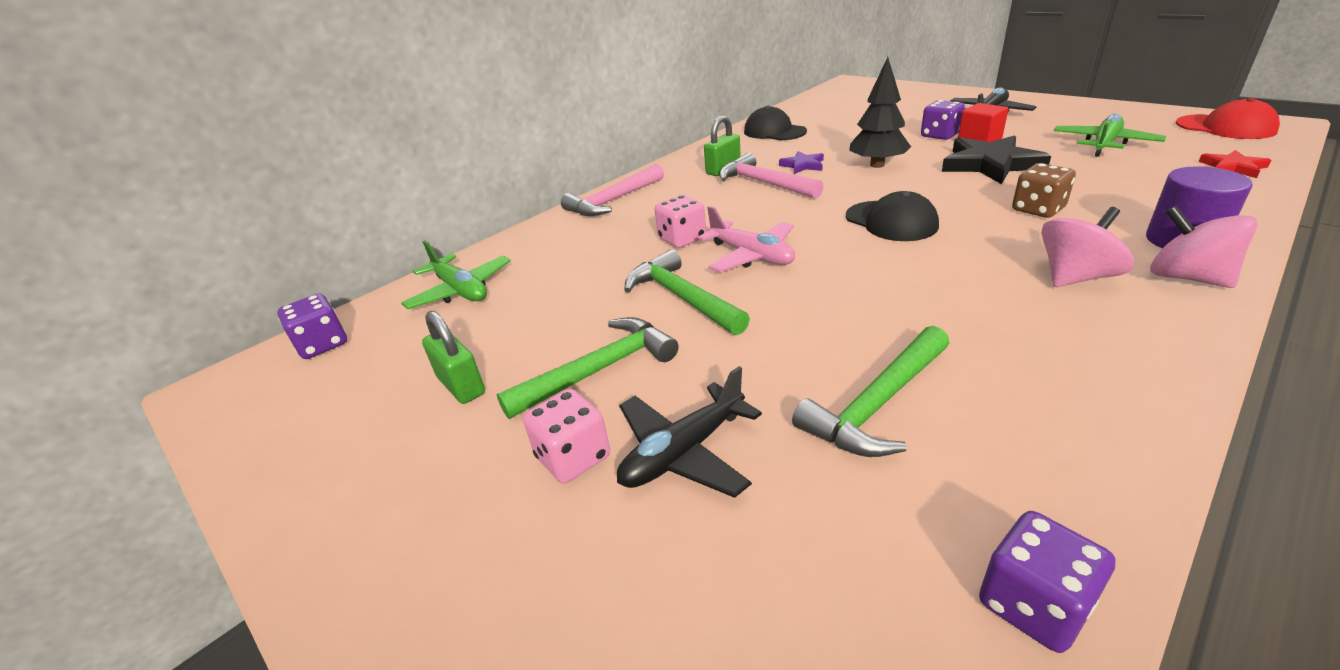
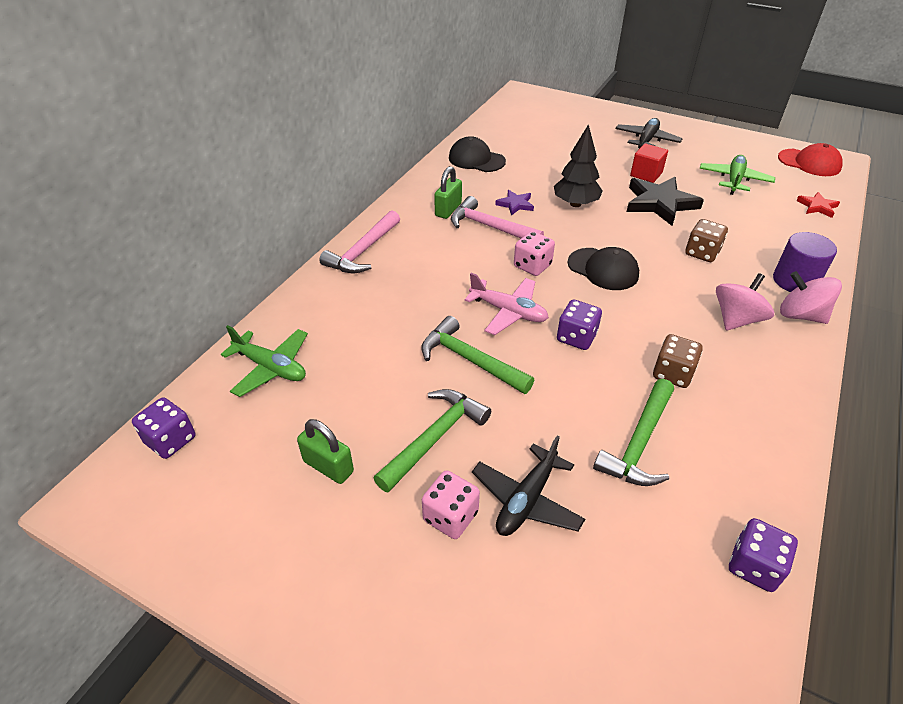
camera: 20 degrees left, 10 degrees up
pink dice [655,195,706,248] -> pink dice moved to [514,231,555,276]
purple dice [921,100,965,140] -> purple dice moved to [557,300,602,350]
none -> brown dice [653,334,703,388]

